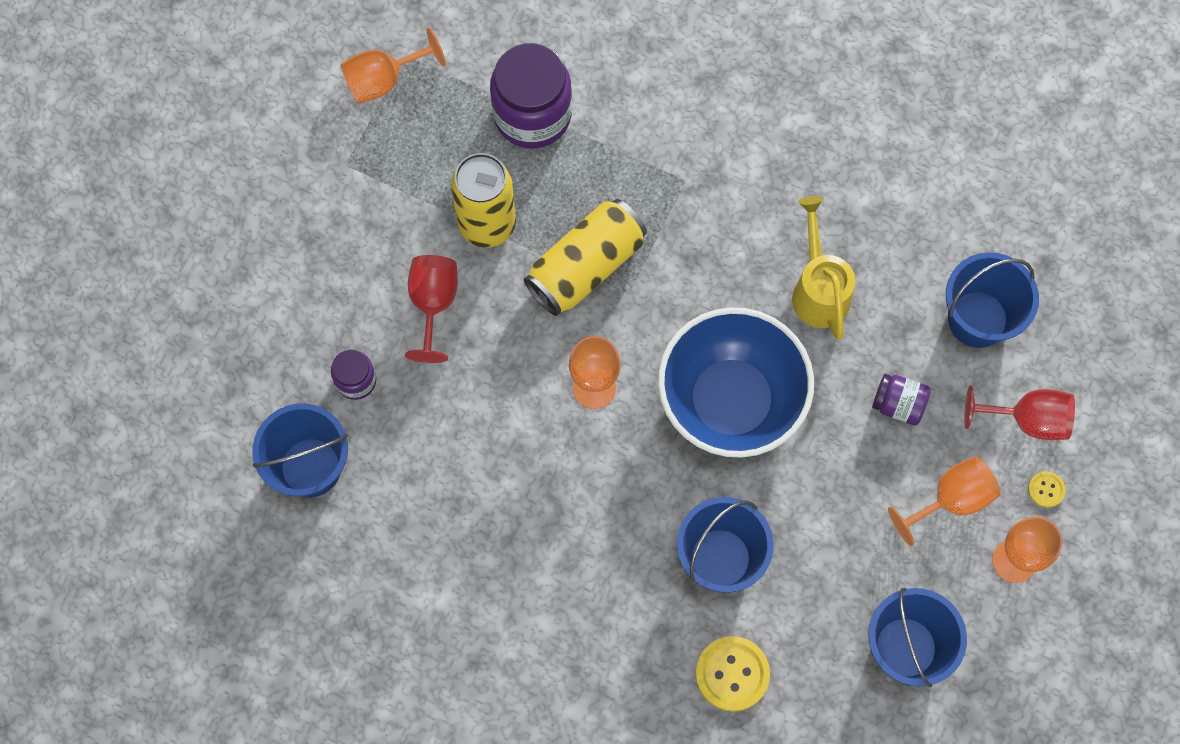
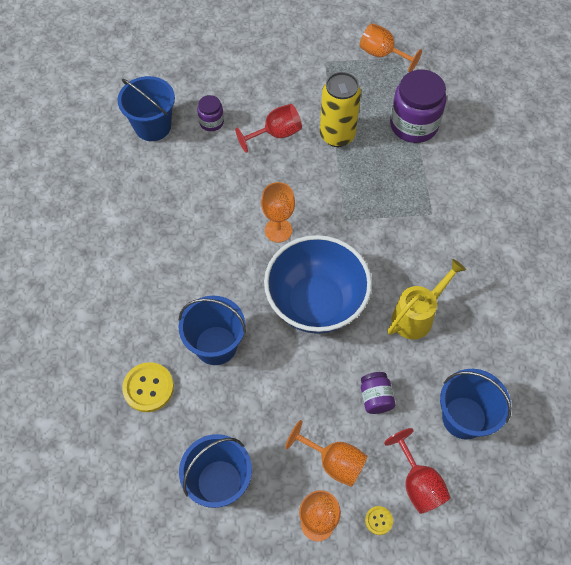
camera: 60 degrees right, 10 degrees down
yellow can [524,199,647,316] -> none

